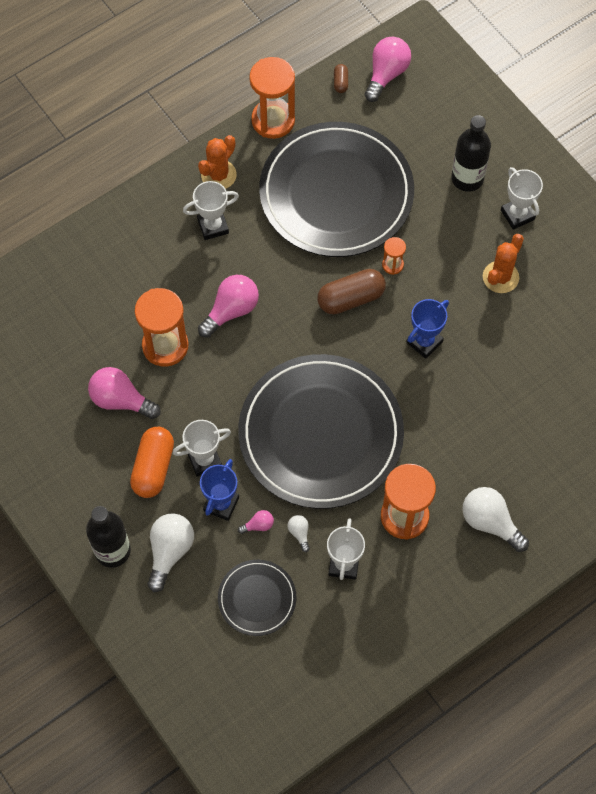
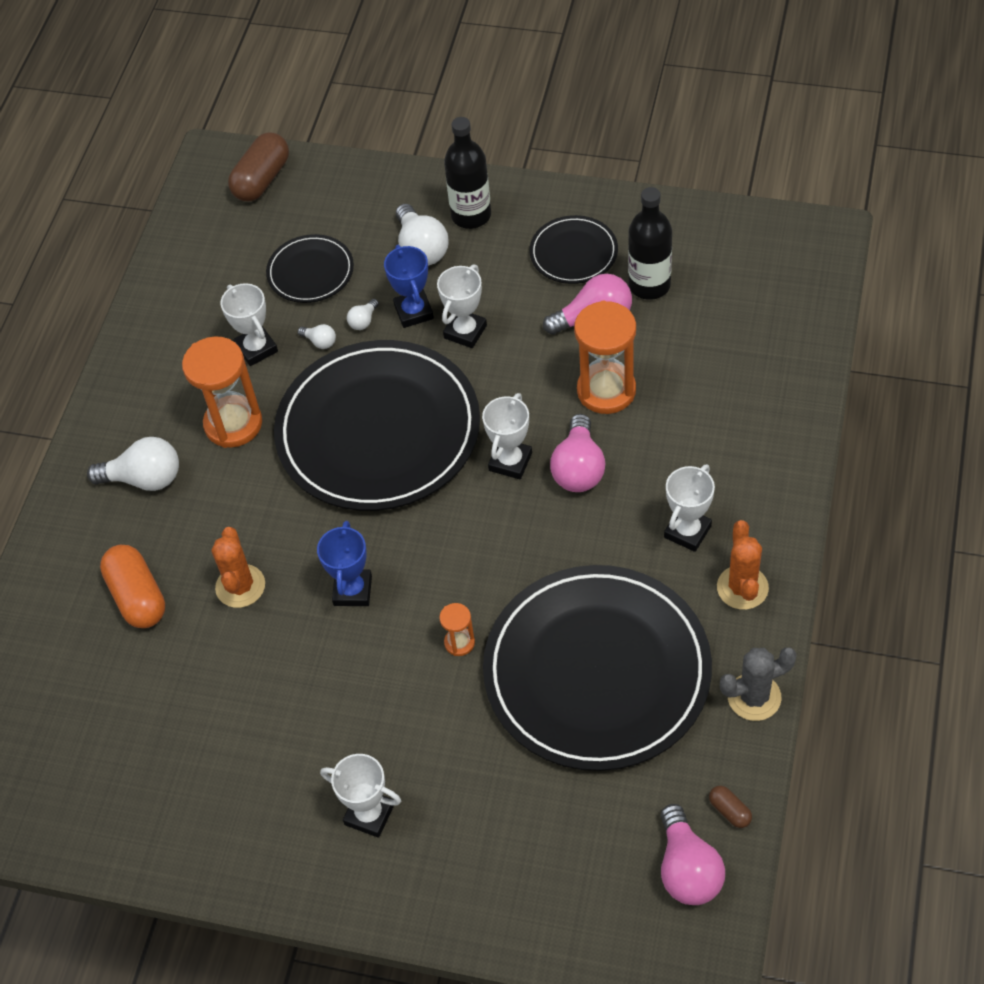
camera: 145 degrees right, 10 degrees down
orange capsule [130,427,174,498] -> orange capsule moved to [100,545,165,628]
pink light bulb [238,510,274,534] -> white light bulb [347,299,379,330]
orange hourglass [249,57,295,139] -> grey cactus [720,647,797,721]
brown capsule [317,269,386,314] -> brown capsule moved to [228,132,289,201]
black bottle [451,115,491,192] -> black bottle moved to [628,187,672,300]
orange cactus [483,234,524,293] -> orange cactus moved to [212,527,265,608]
none -> white trophy [482,393,532,479]
none -> black plate [529,215,618,284]

